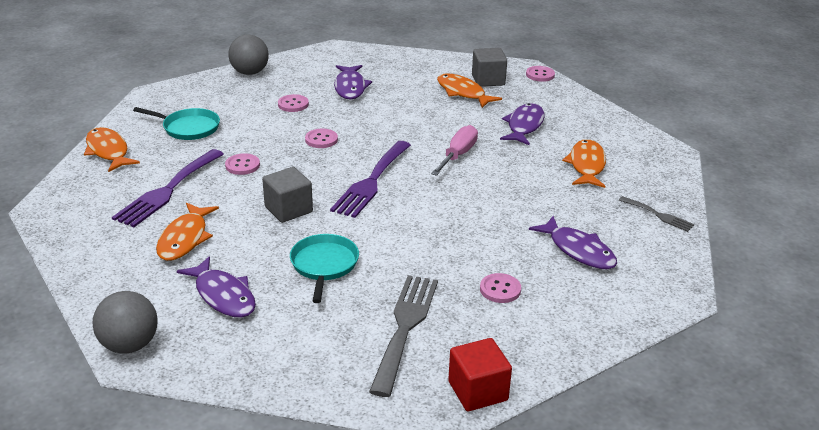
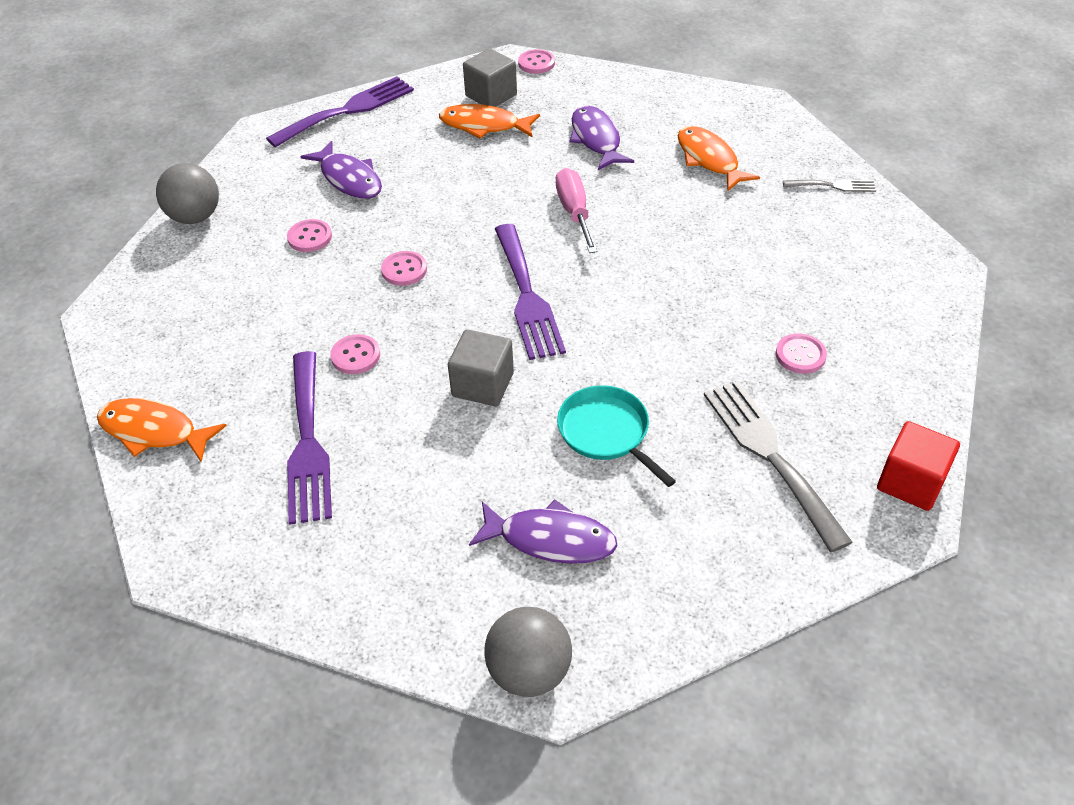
camera: 35 degrees left, 15 degrees up
turquoise pan [133,107,220,140] -> none
orange fish [156,203,219,261] -> none
purple fish [529,216,617,269] -> none
none -> purple fork [266,76,414,147]

